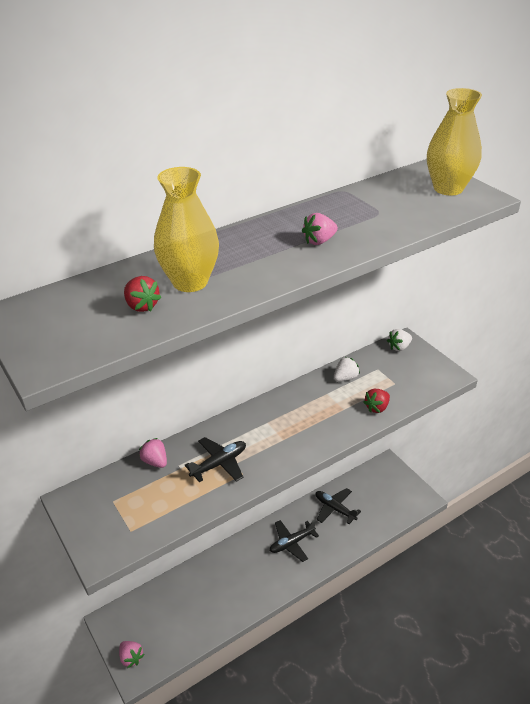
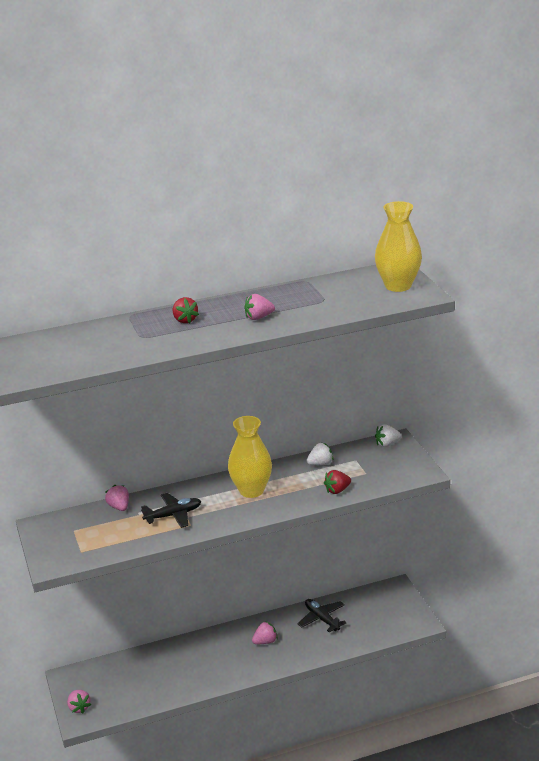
camera: 15 degrees right, 10 degrees down
red strawberry [124,276,162,312] -> red strawberry moved to [173,297,199,324]
yellow vase [154,167,219,292] -> yellow vase moved to [228,416,272,498]
black plane [270,520,319,562] -> pink strawberry [252,622,278,644]

